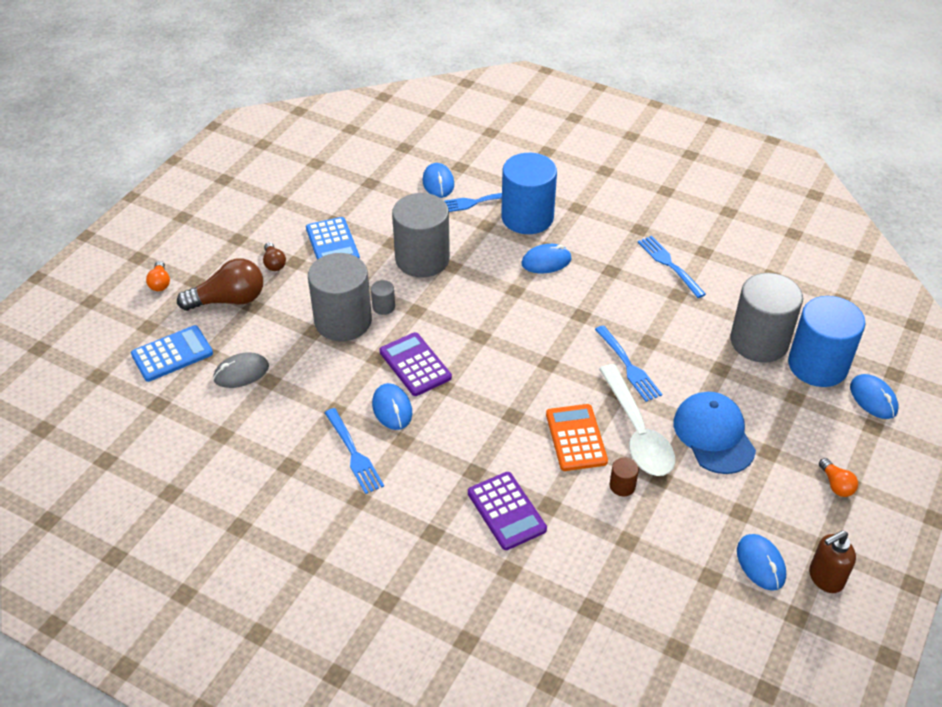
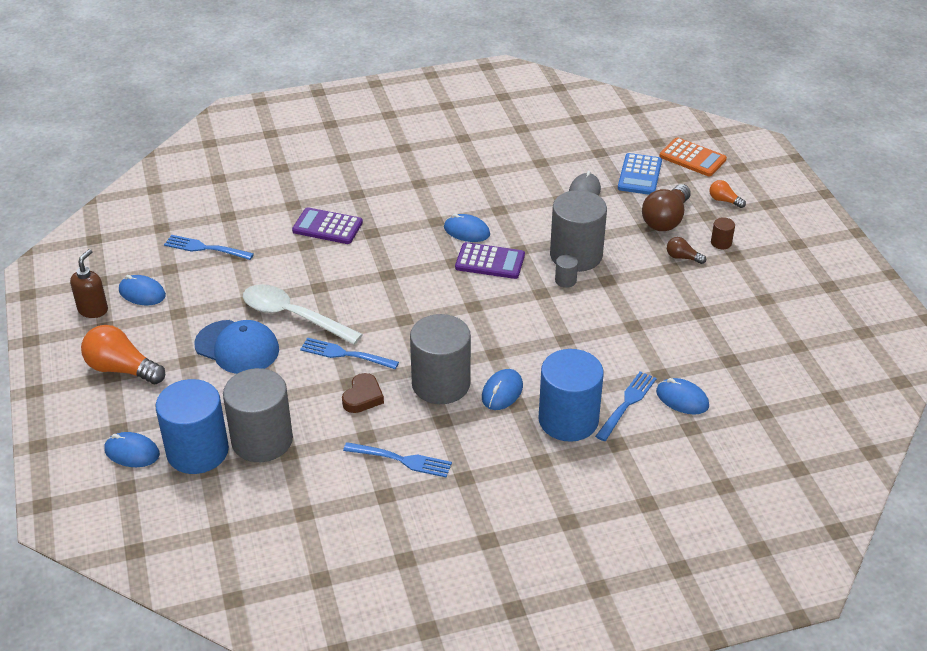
camera: 135 degrees right, 5 degrees down
blue calculator [306,217,360,259] -> none
blue fork [325,408,384,494] -> blue fork moved to [164,235,254,260]
grey cylinder [392,193,450,277] -> grey cylinder moved to [410,314,471,404]
orange calculator [546,404,608,471] -> orange calculator moved to [659,138,727,176]
brown cylinder [610,457,639,496] -> brown cylinder moved to [711,217,735,249]
orange light bulb [819,458,858,497] -> orange light bulb [81,325,165,384], size x1.98
none -> brown heart [342,373,384,413]

